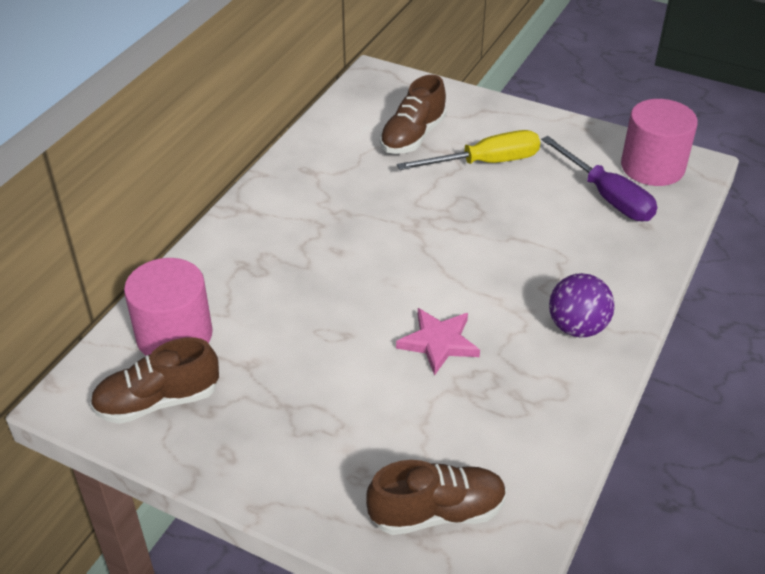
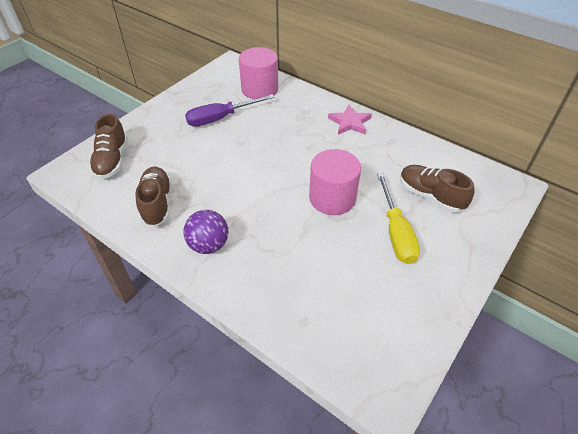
camera: 100 degrees right, 5 degrees up
brown shoe [90,337,219,424] -> brown shoe moved to [135,167,171,227]
pink star [396,308,480,376] -> pink star moved to [328,105,372,135]
purple screwdriver [541,136,657,221] -> purple screwdriver moved to [185,94,275,127]
pink cylinder [621,99,698,186] -> pink cylinder moved to [309,149,361,215]

